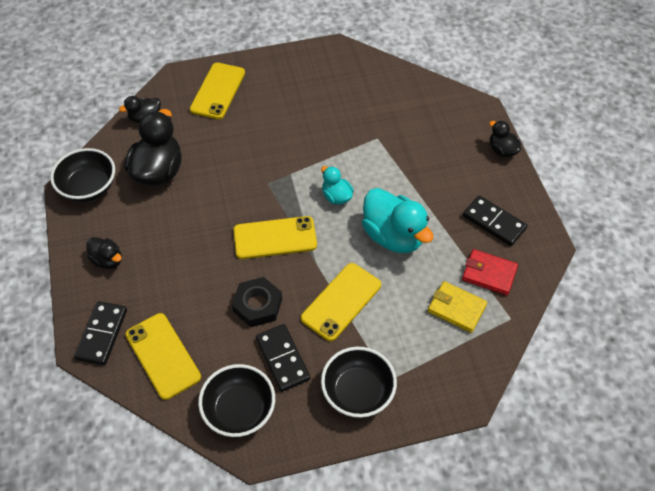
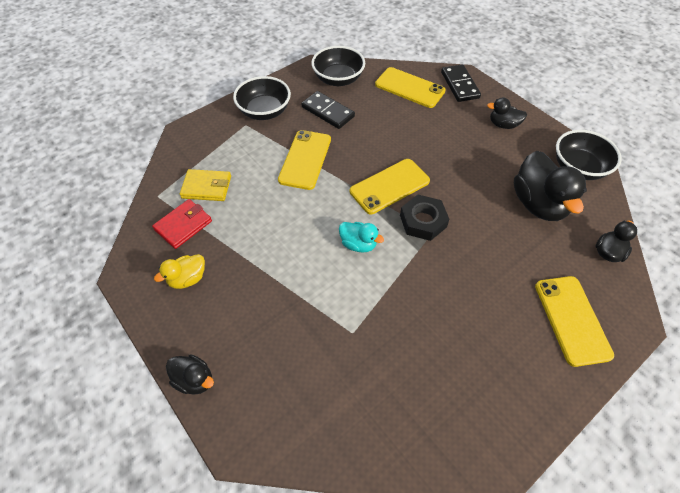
camera: 155 degrees right, 0 degrees up
black nut [232,277,282,327] -> black nut moved to [400,195,449,241]
turquoise duck [362,188,433,253] -> none
red wallet [462,249,518,295] -> red wallet turned 45 degrees counterclockwise [152,199,212,249]
black domino [463,195,527,246] -> yellow duck [154,254,205,289]

